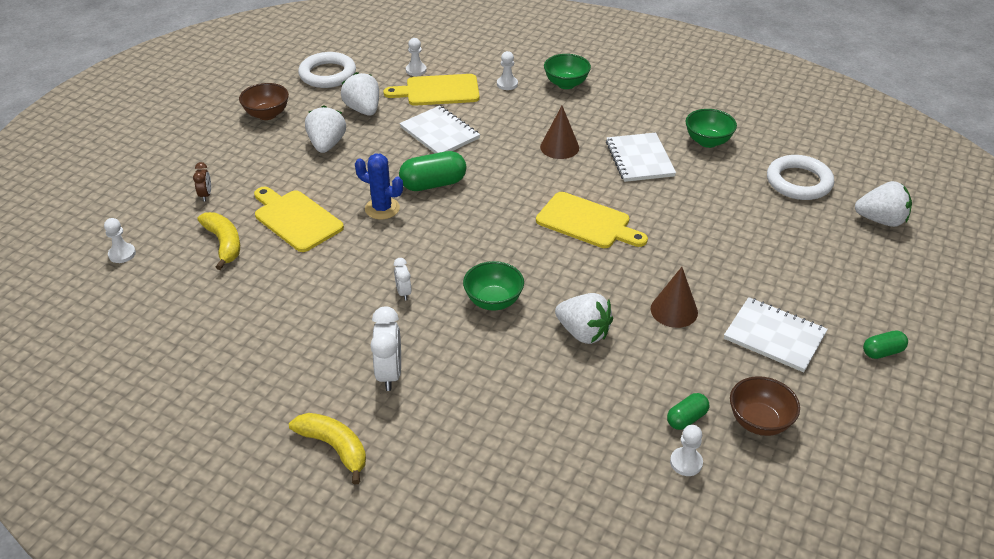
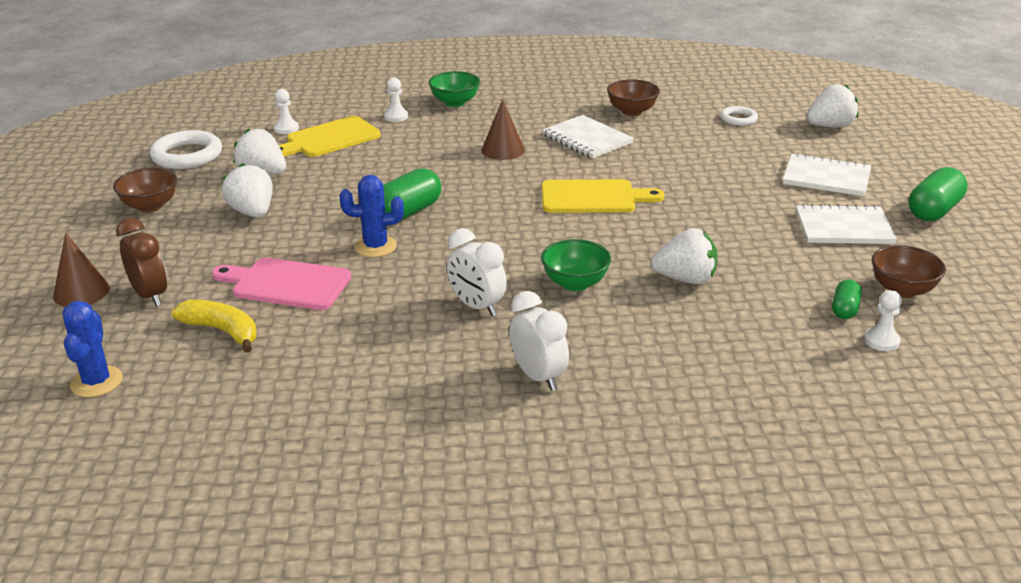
camera: 30 degrees left, 10 degrees down
white pawn [104,218,136,263] -> blue cactus [62,301,123,397]
brown clock [193,162,211,201] -> brown clock [116,218,167,307], size x1.79
yellow cutting board [254,186,344,252] -> pink cutting board [212,258,352,310]
yellow banana [289,413,366,485] -> none
white clock [394,258,411,301] -> white clock [447,228,507,316], size x1.79
white notebook [399,105,480,153] -> white notebook moved to [783,153,871,196]
brown cone [651,267,698,328] -> brown cone moved to [53,233,110,307]
green bowl [686,109,737,148] -> brown bowl [607,79,660,116]
white ring [767,155,834,200] -> white ring [721,106,758,126], size x0.56
green capsule [863,331,908,359] -> green capsule [909,167,967,221], size x1.76

